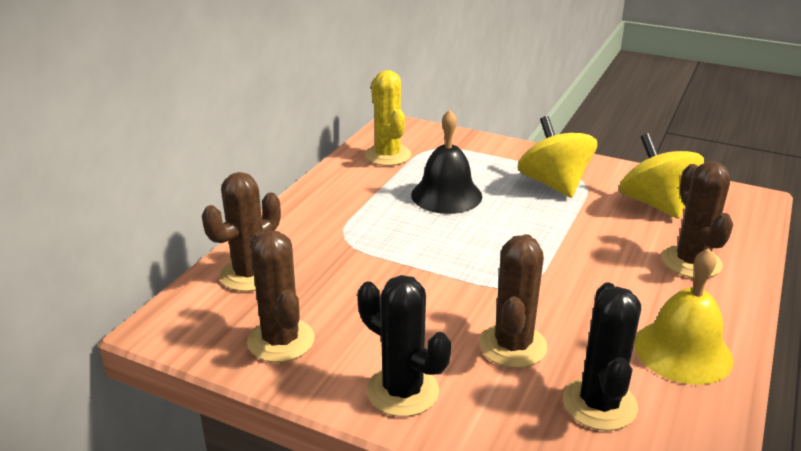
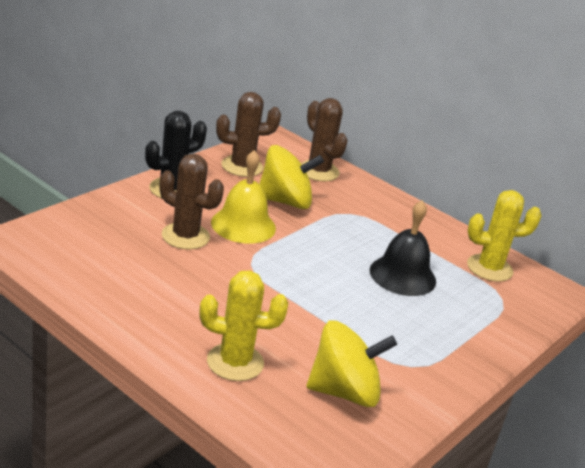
camera: 100 degrees right, 0 degrees up
yellow spinning top [518,116,597,198] -> yellow spinning top moved to [259,145,324,209]
black cactus [563,282,641,431] -> none
yellow bell [634,248,733,385] -> yellow bell moved to [211,150,276,244]
brown cactus [662,161,733,278] -> yellow cactus [200,271,288,381]

